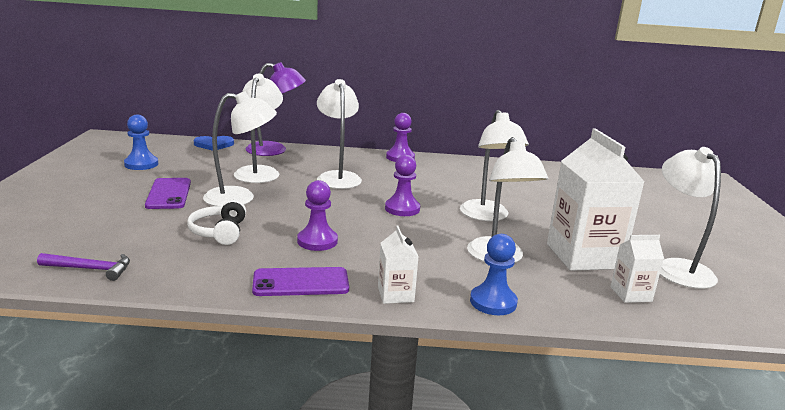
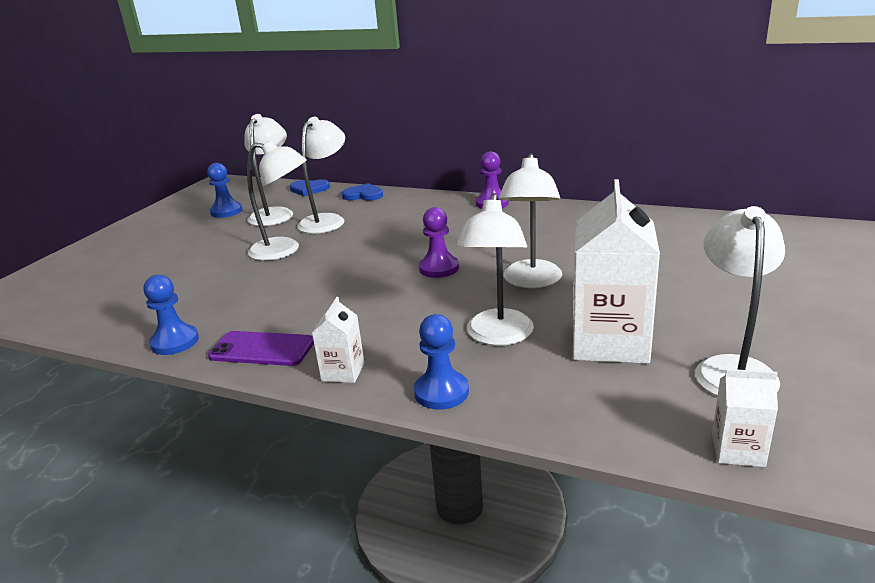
camera: 25 degrees right, 5 degrees up
purple hammer [37,253,130,281] -> none
purple phone [145,178,191,209] -> none
white headphones [187,200,246,245] -> none
purple lamp [245,62,306,156] -> blue heart [342,183,383,201]
purple pawn [297,180,338,251] -> none
white lamp [317,79,362,189] -> white lamp moved to [244,114,293,226]
white carton [610,235,664,303] -> white carton moved to [712,369,778,467]
none -> blue pawn [143,275,199,355]

